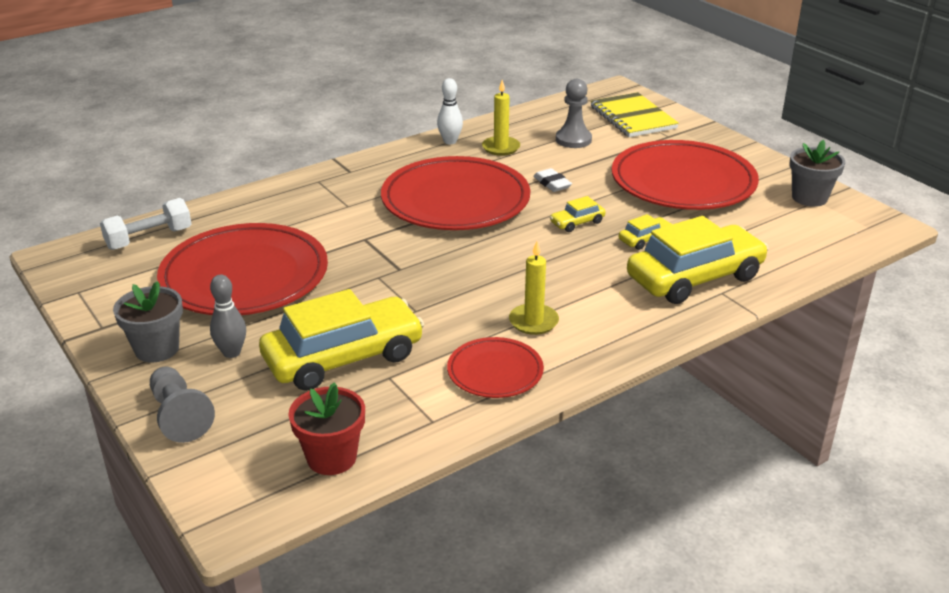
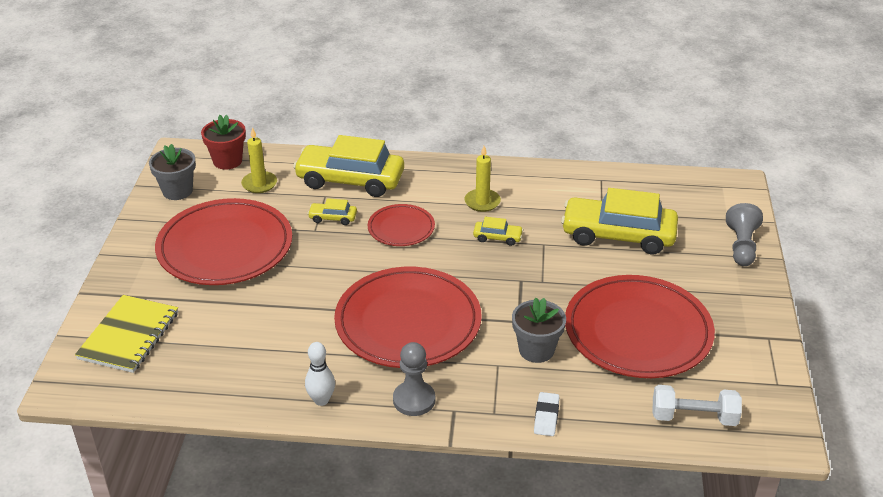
camera: 140 degrees left, 5 degrees up
grey flower pot [113,281,183,362] -> grey flower pot moved to [512,298,566,363]
grey bowling pin [210,275,246,358] -> none
red flower pot [288,382,365,475] -> red flower pot moved to [201,115,246,169]
red plate [447,337,544,398] -> red plate moved to [368,204,435,246]
yellow candle [482,80,520,156] -> yellow candle moved to [241,127,277,193]
white eraser [533,168,572,192] -> white eraser moved to [534,392,560,436]
yellow car [550,196,606,232] -> yellow car moved to [473,217,523,246]
grey pawn [556,79,592,148] -> grey pawn moved to [393,342,435,416]

